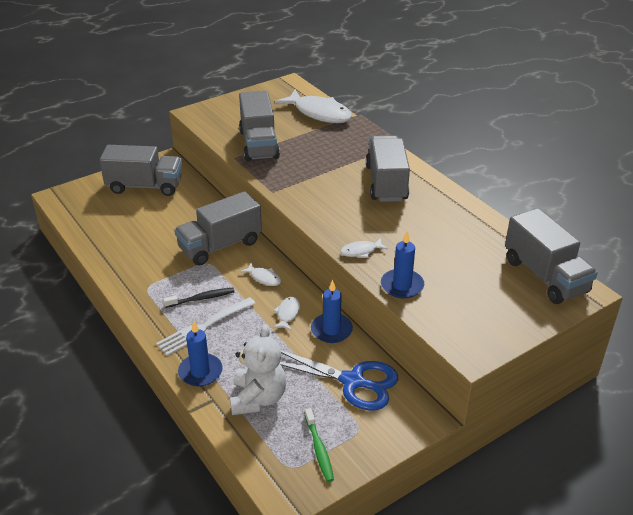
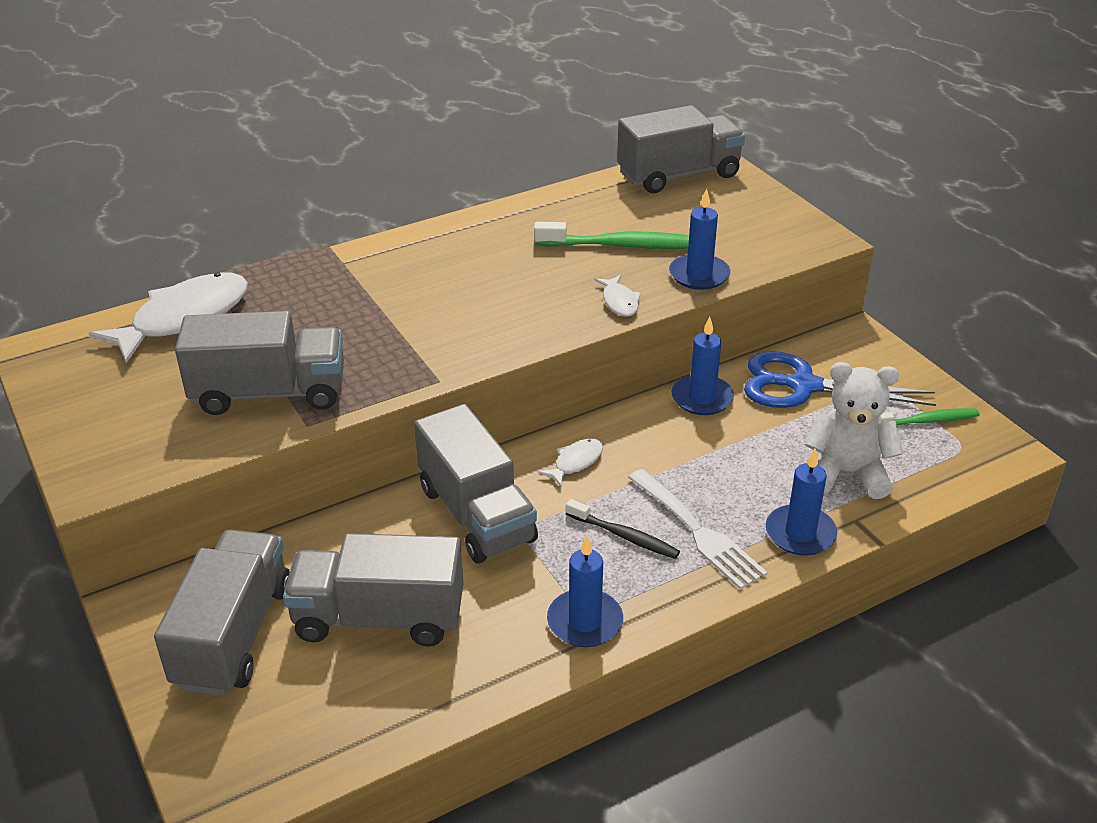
camera: 85 degrees left, 0 degrees up
black toothbrush [163,288,235,308] -> black toothbrush turned 135 degrees clockwise [566,499,680,559]
white fish [273,297,300,331] -> none
blue scissors [280,350,398,411] -> blue scissors turned 105 degrees counterclockwise [744,351,936,408]
grey truck [366,135,410,202] -> grey truck moved to [283,533,463,647]
none -> green toothbrush [534,222,689,249]
none -> blue candle [547,535,623,647]

